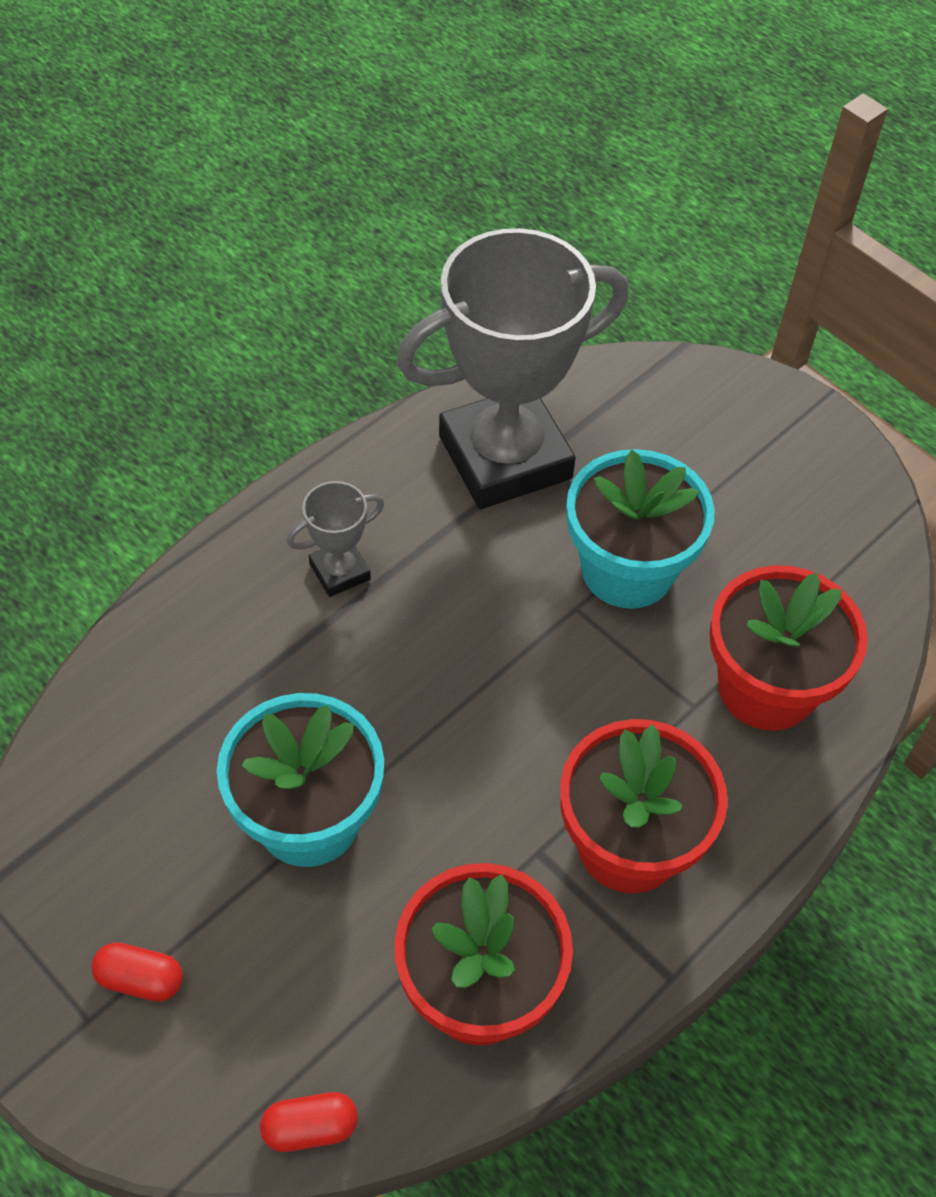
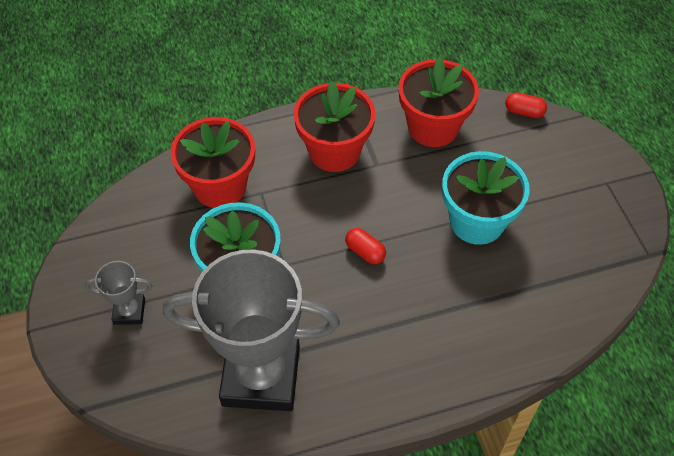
camera: 150 degrees left, 0 degrees up
red capsule [91,942,183,1002] -> red capsule moved to [345,228,386,264]
grey trophy [287,481,384,597] -> grey trophy moved to [85,261,153,325]

